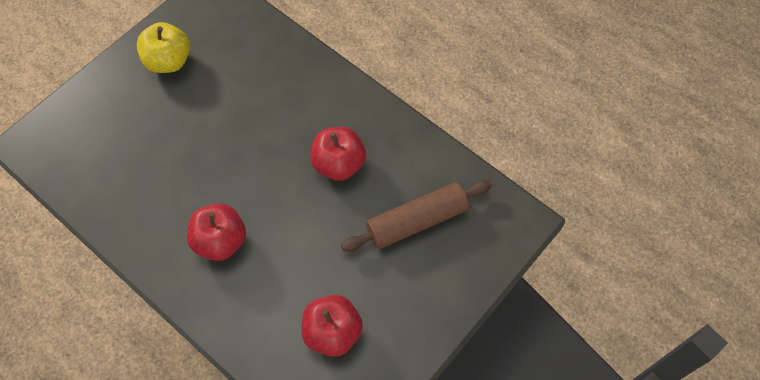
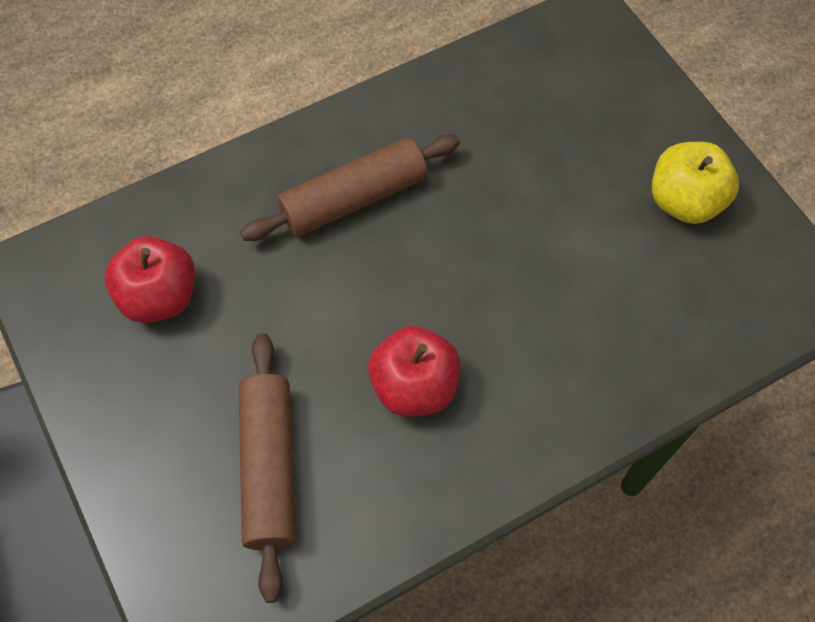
camera: 110 degrees right, 0 degrees up
red apple [187,204,246,261] -> brown rolling pin [240,135,460,241]

